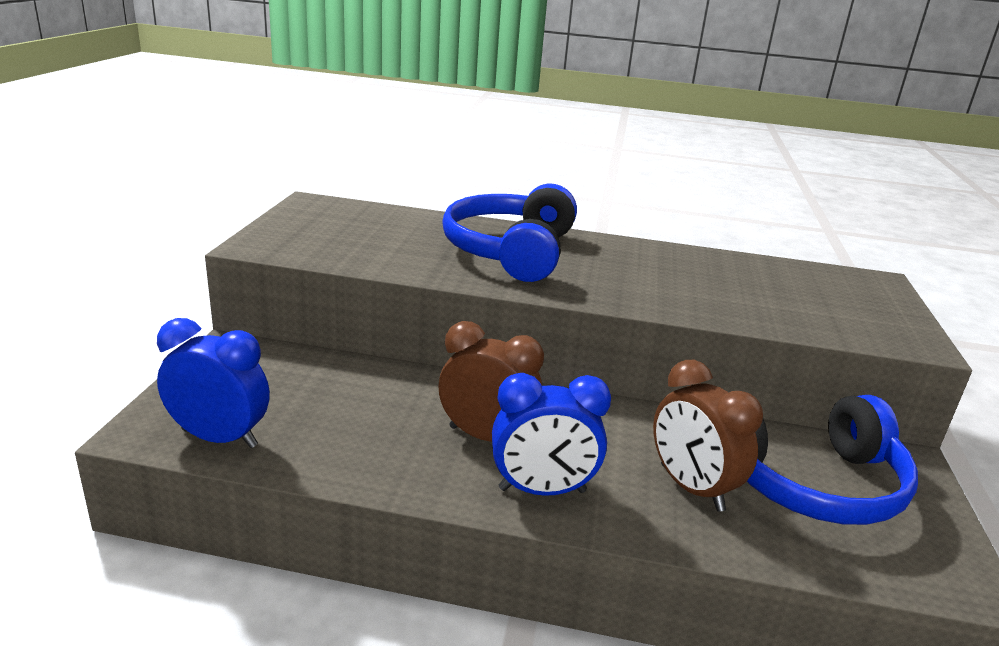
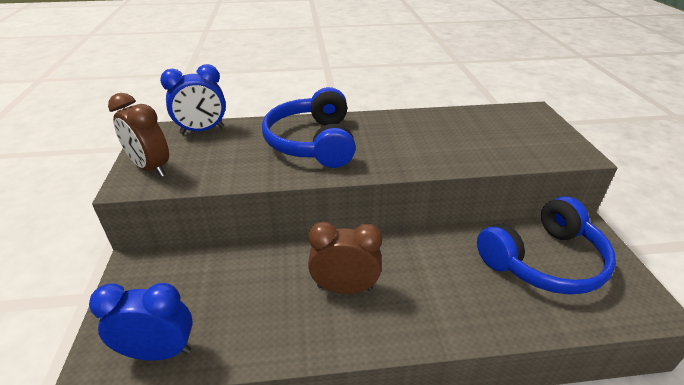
camera: 15 degrees left, 10 degrees up
blue clock [492,373,611,496] -> blue clock moved to [160,64,226,134]
brown clock [653,360,763,512] -> brown clock moved to [108,93,169,177]

